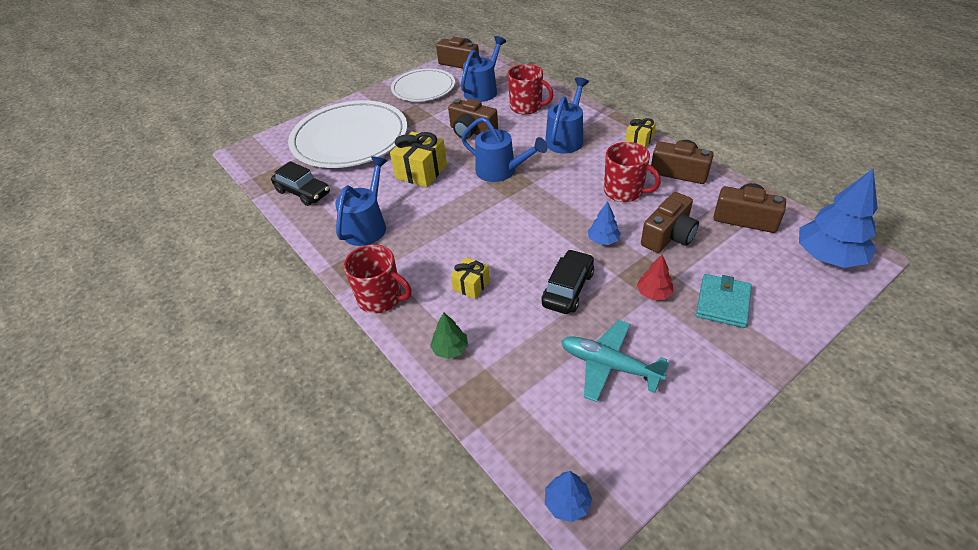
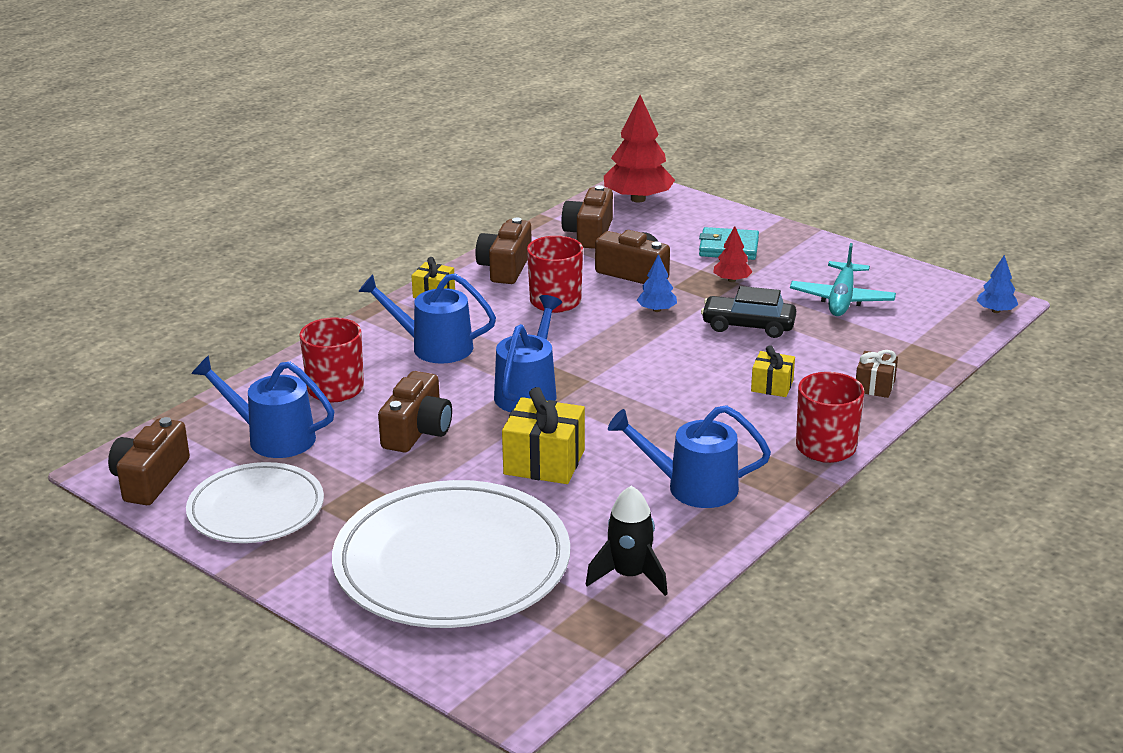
camera: 105 degrees left, 15 degrees down
black car [271,161,330,206] -> black rocket [586,486,668,596]
green tree [430,312,468,359] -> brown gift [856,350,898,398]
blue tree [799,168,878,268] -> red tree [604,95,675,203]

